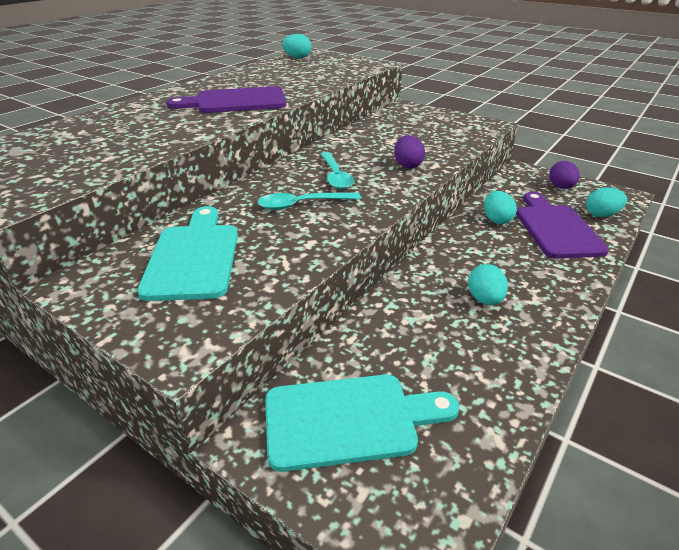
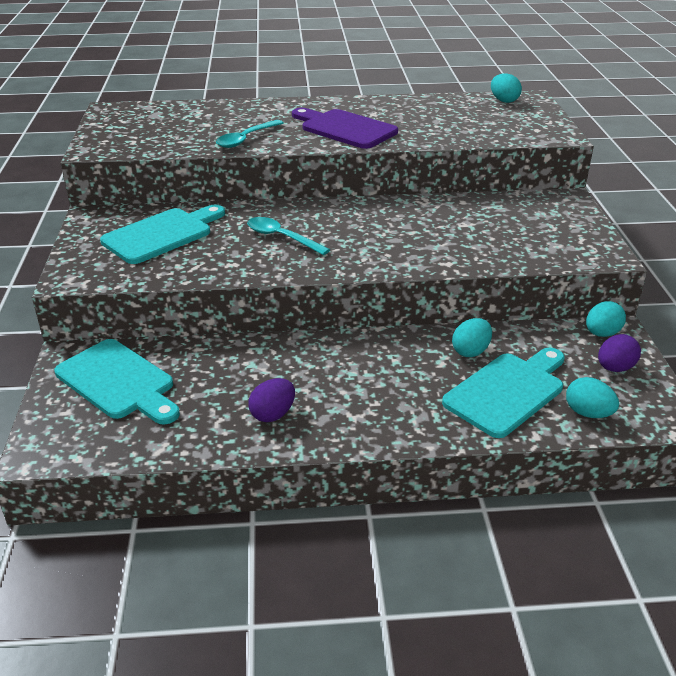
camera: 50 degrees right, 0 degrees up
turquoise spoon [320,152,354,189] -> turquoise spoon moved to [216,120,283,148]
purple egg [394,135,425,168] -> purple egg moved to [248,378,295,422]
turquoise egg [468,264,508,305] -> turquoise egg moved to [586,301,626,337]
purple cutting board [516,192,609,259] -> turquoise cutting board [442,347,564,438]

